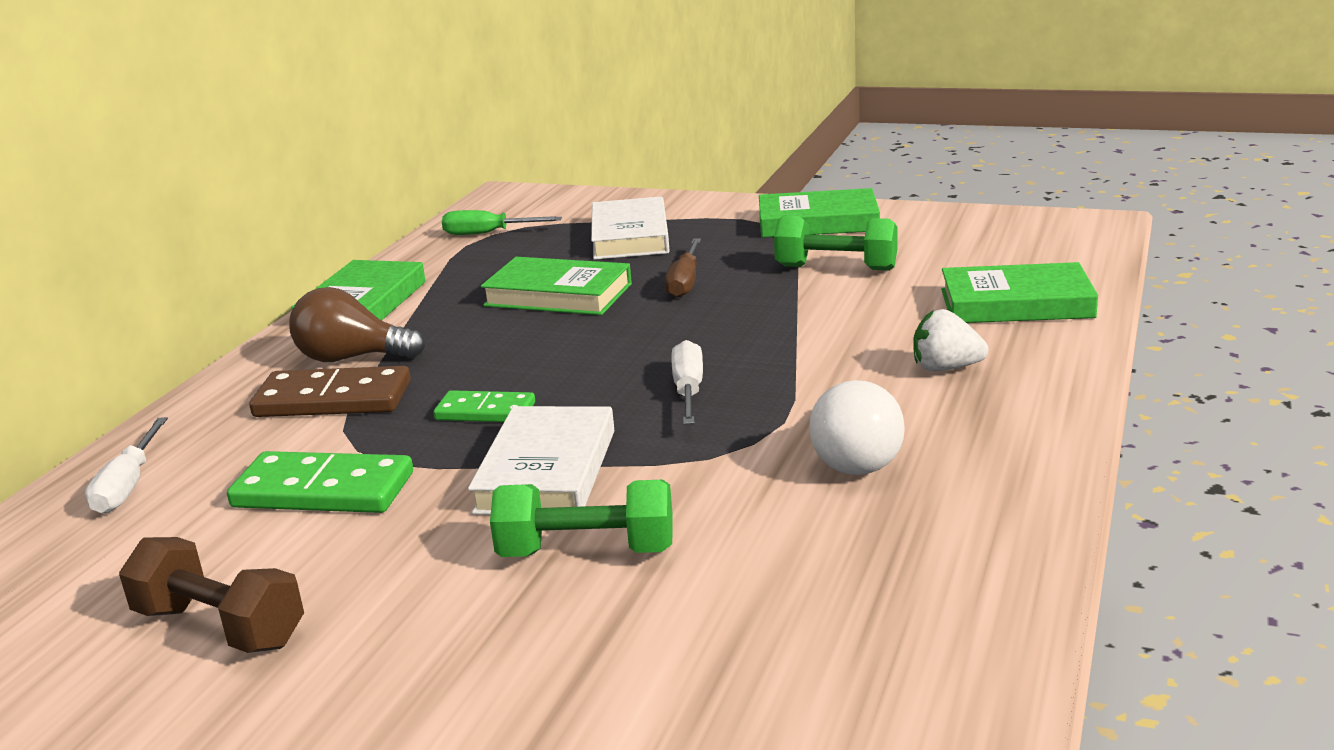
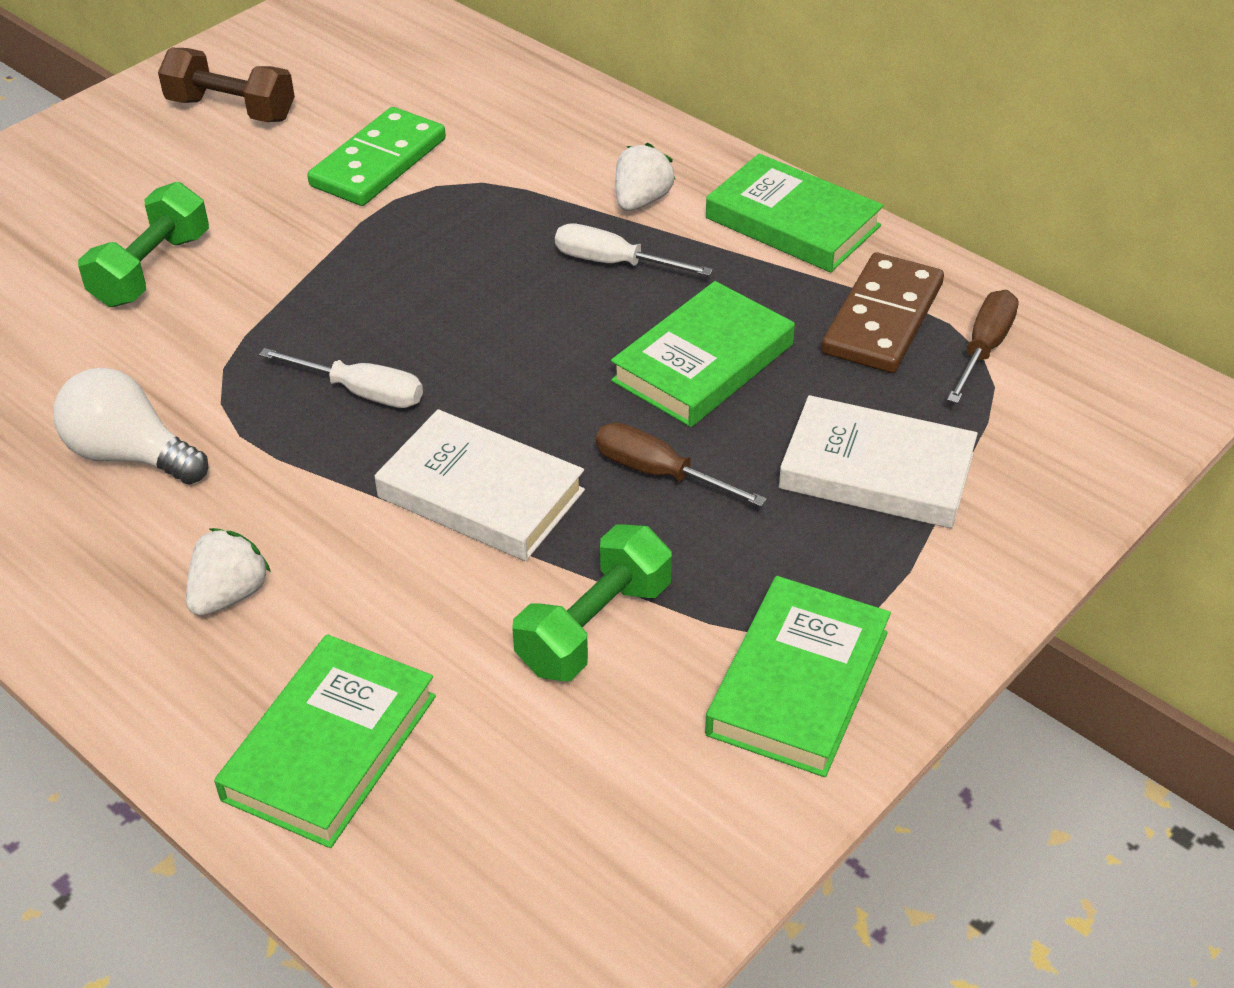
camera: 110 degrees right, 20 degrees up
white screwdriver [85,417,168,514] -> white screwdriver moved to [555,223,713,276]
brown dumbbell [119,537,304,653] -> brown dumbbell turned 60 degrees clockwise [158,48,295,122]
brown domino [249,366,411,417] -> brown domino moved to [822,253,944,373]
brown light bulb [289,287,425,362] -> white strawberry [615,143,675,211]
green domino [433,390,535,422] -> none
green screwdriver [442,210,562,235] -> brown screwdriver [947,290,1019,404]
white book [468,406,614,515] -> white book moved to [375,409,585,561]

